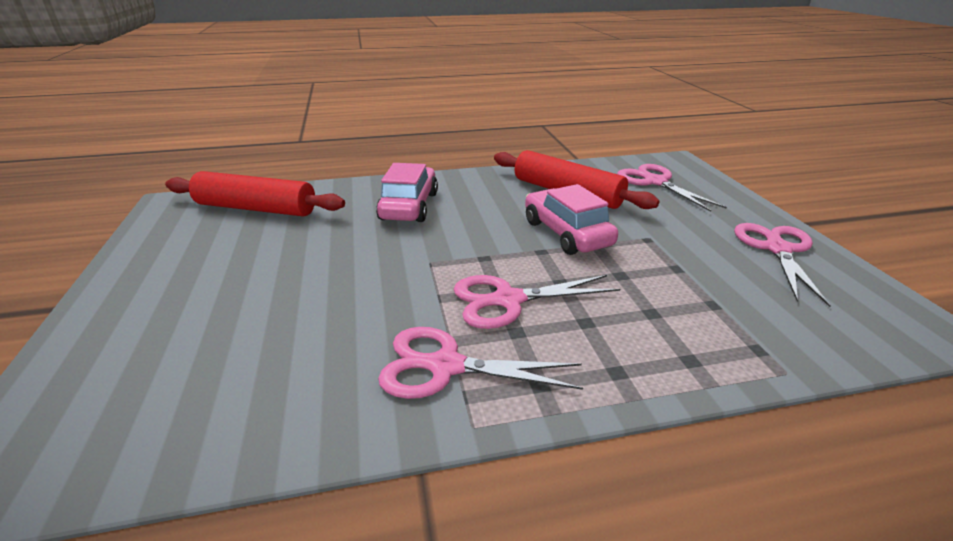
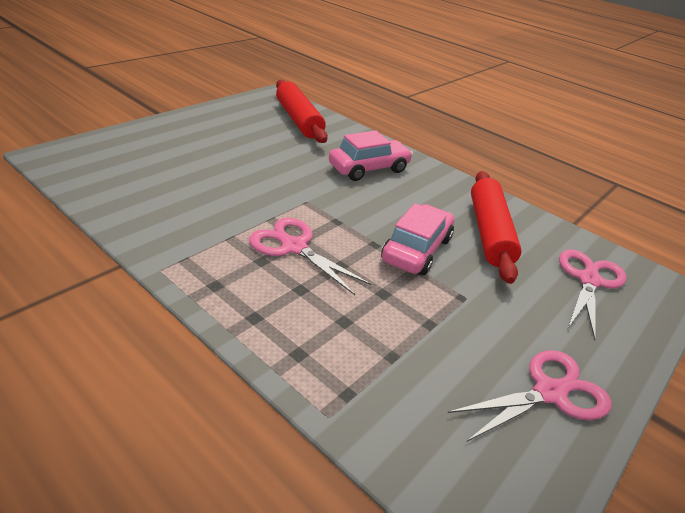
camera: 50 degrees right, 5 degrees up
pink scissors [378,327,583,399] -> none

